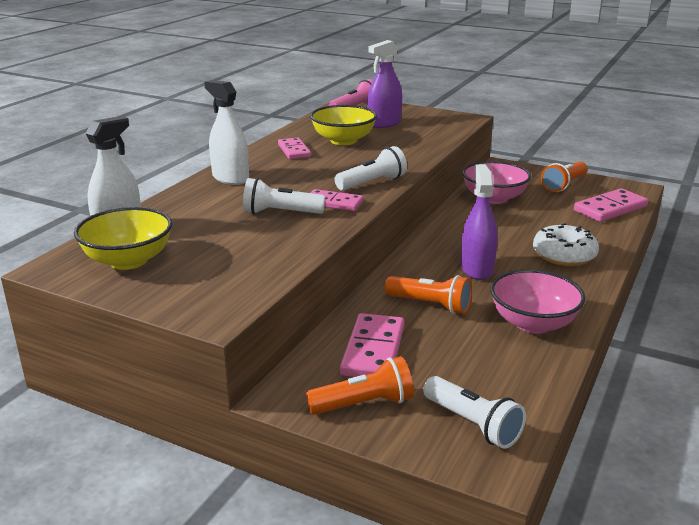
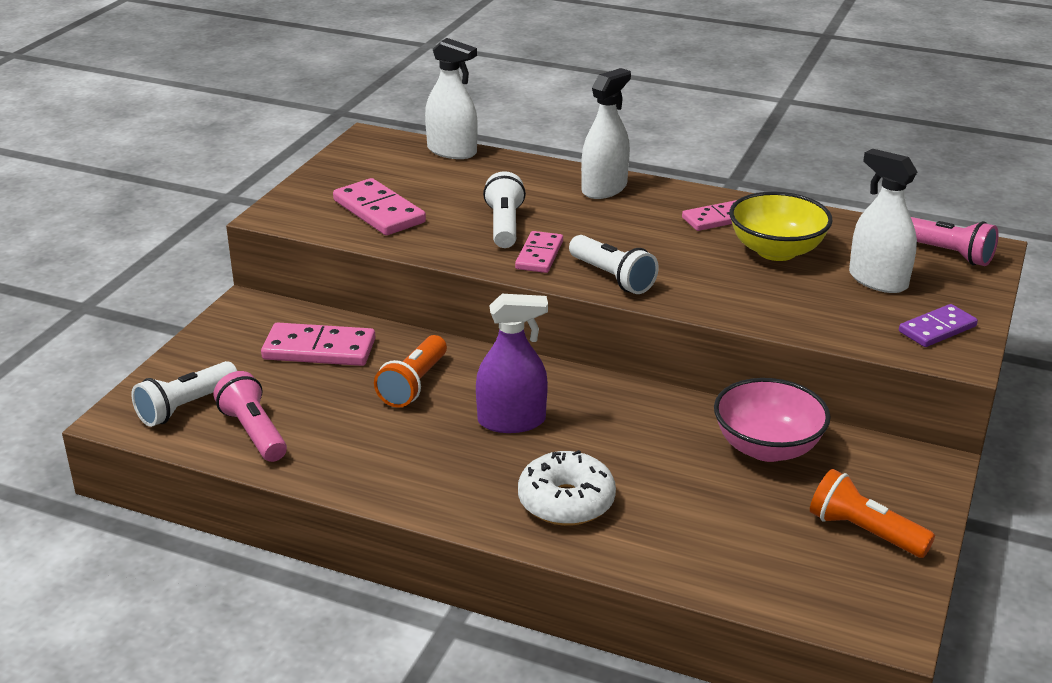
camera: 85 degrees right, 5 degrees up
yellow bowl [74,207,172,270] -> none
orange flashlight [306,356,414,415] -> none
purple spray bottle [367,40,402,128] -> white spray bottle [849,149,917,293]
pink bowl [490,269,585,334] -> none
pink domino [574,188,648,222] -> pink domino moved to [333,178,426,235]
none -> pink flashlight [213,371,287,462]
none -> purple domino [899,304,978,347]

